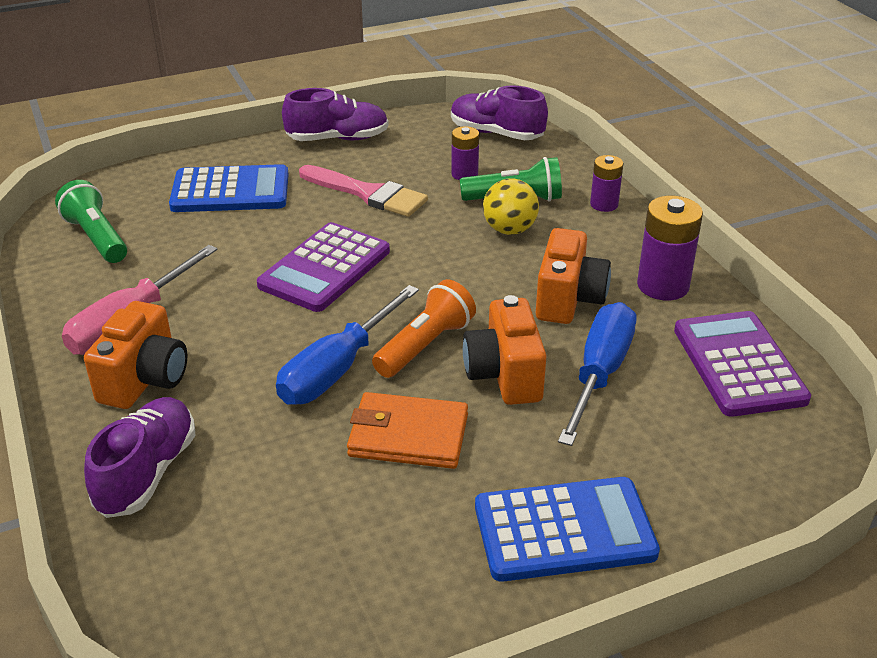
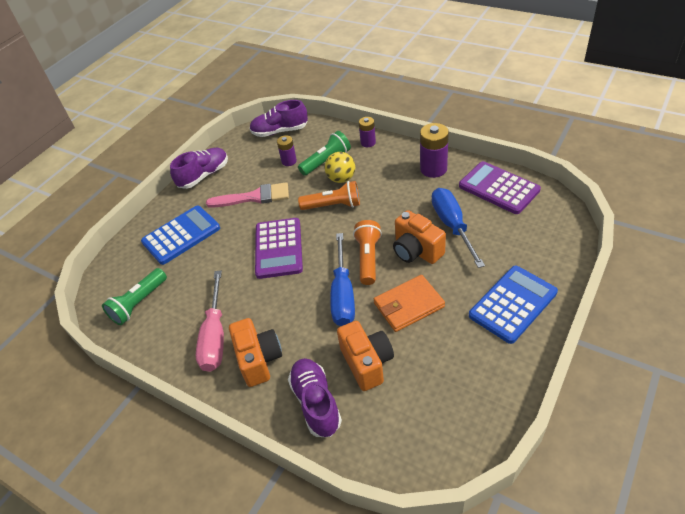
camera: 30 degrees left, 10 degrees up
green flashlight [55,180,127,263] -> green flashlight turned 75 degrees counterclockwise [102,268,167,325]
orange camera [536,228,611,324] -> orange camera moved to [337,321,394,391]
none -> orange flashlight [298,181,360,210]

